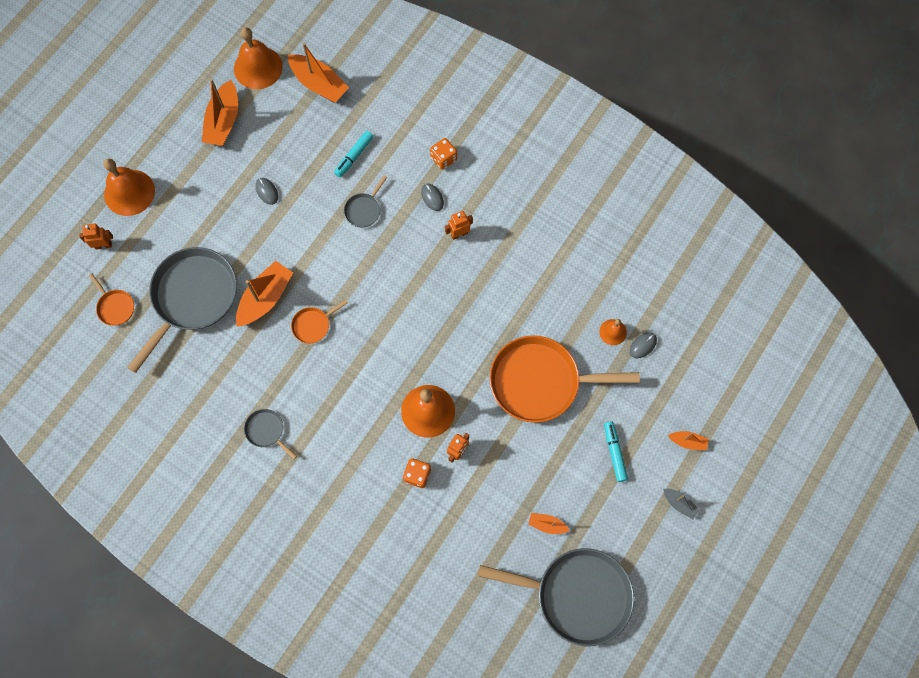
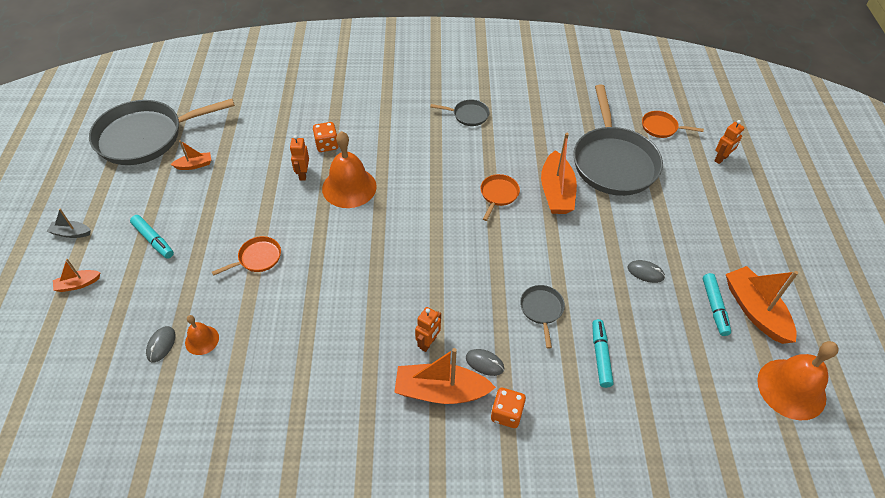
camera: 145 degrees right, 20 degrees down
orange bell [104,158,155,216] -> none
orange boat [288,43,349,103] -> orange boat moved to [394,348,496,404]
orange pan [489,335,640,423] -> orange pan [212,236,281,276], size x0.43
none -> turquoise marker [703,273,731,336]

